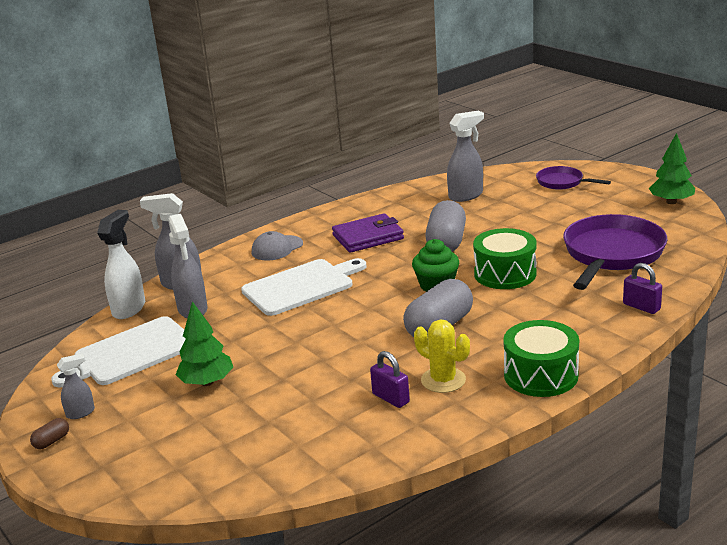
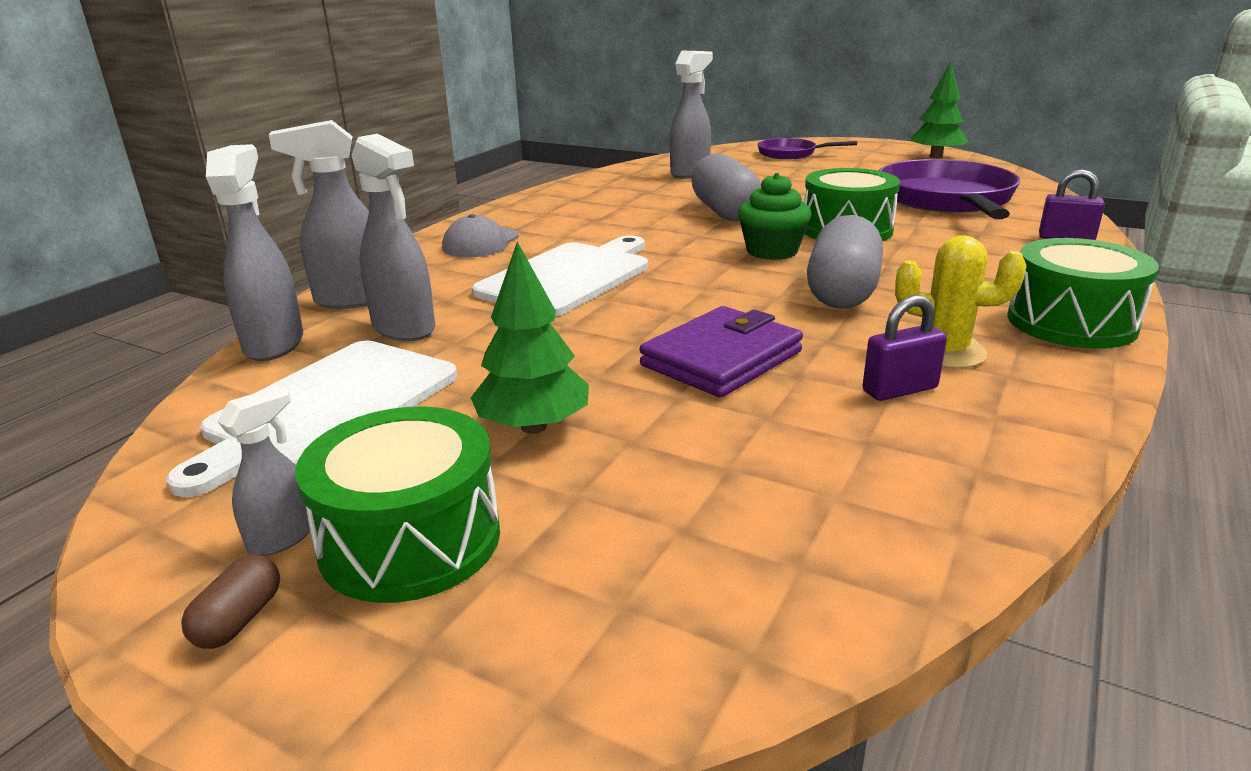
camera: 25 degrees left, 0 degrees up
white spray bottle [97,210,145,319] -> grey spray bottle [206,144,303,361]
purple wallet [332,213,404,253] -> purple wallet moved to [639,306,803,397]
purple padlock [370,351,410,408] -> purple padlock turned 45 degrees counterclockwise [862,295,947,401]
none -> green drum [295,407,500,603]

